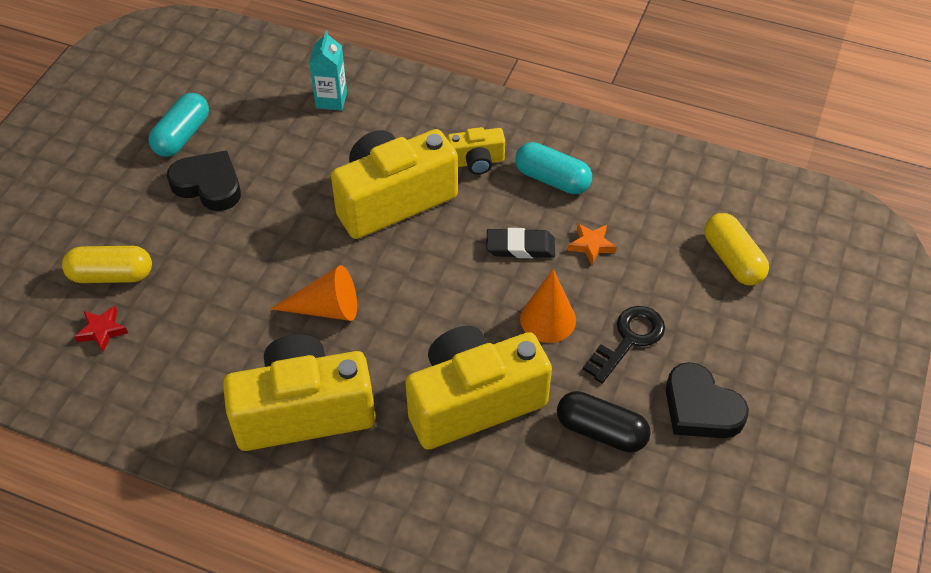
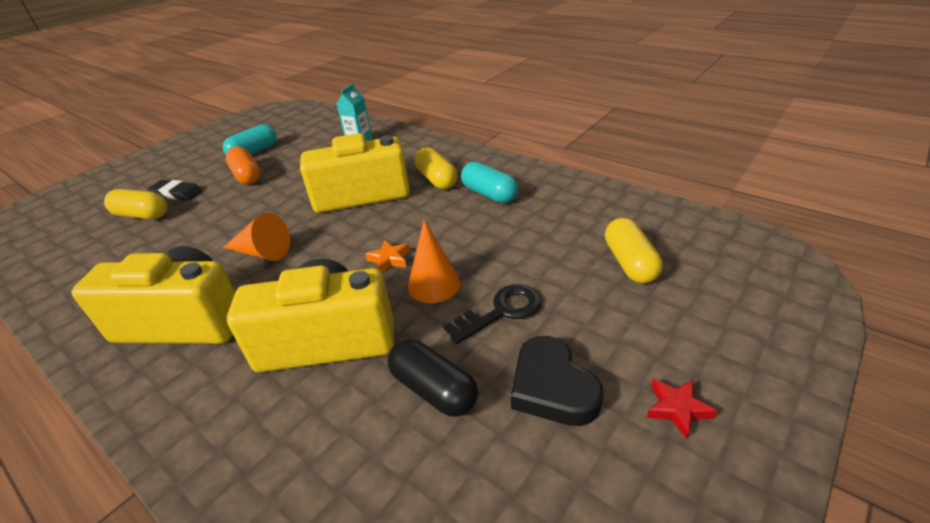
camera: 20 degrees right, 15 degrees down
red star [74,306,128,352] -> red star moved to [647,379,717,440]
black heart [167,150,241,211] -> orange capsule [226,146,261,185]
yellow camera [447,127,505,175] -> yellow capsule [415,147,457,189]
black eraser [486,228,555,258] -> black eraser moved to [148,180,202,201]
orange star [568,223,617,265] -> orange star moved to [365,240,410,272]

